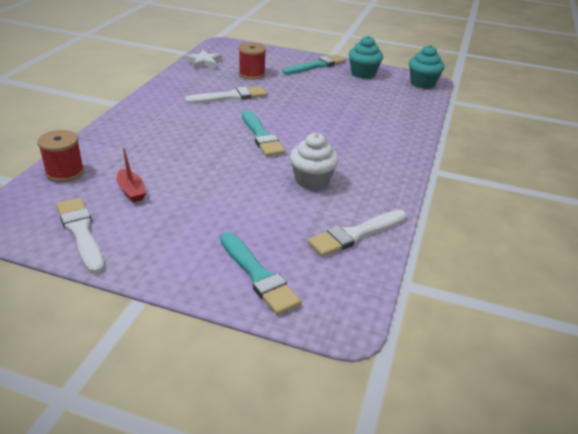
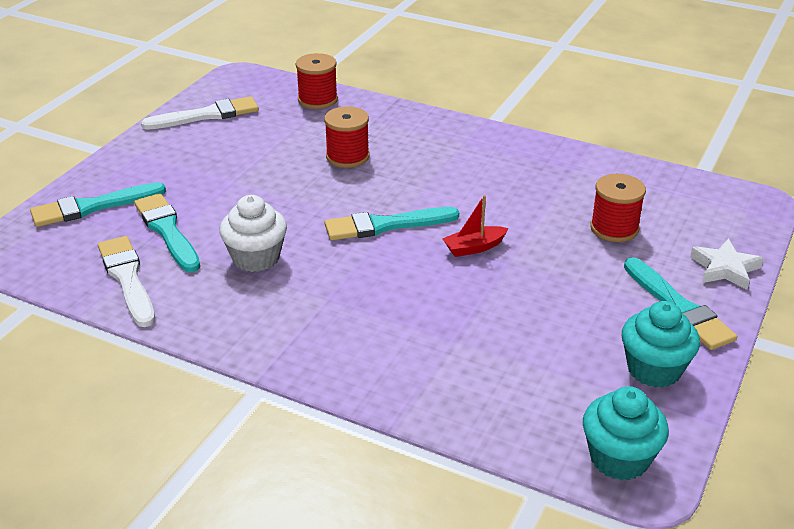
camera: 100 degrees right, 0 degrees up
red boat [117,148,146,203] -> red boat moved to [442,195,509,257]
white brush [184,86,267,104] -> none
white star [186,50,221,69] -> white star moved to [690,239,764,290]
none -> turquoise brush [134,193,200,272]
none -> red spool [324,107,370,168]

